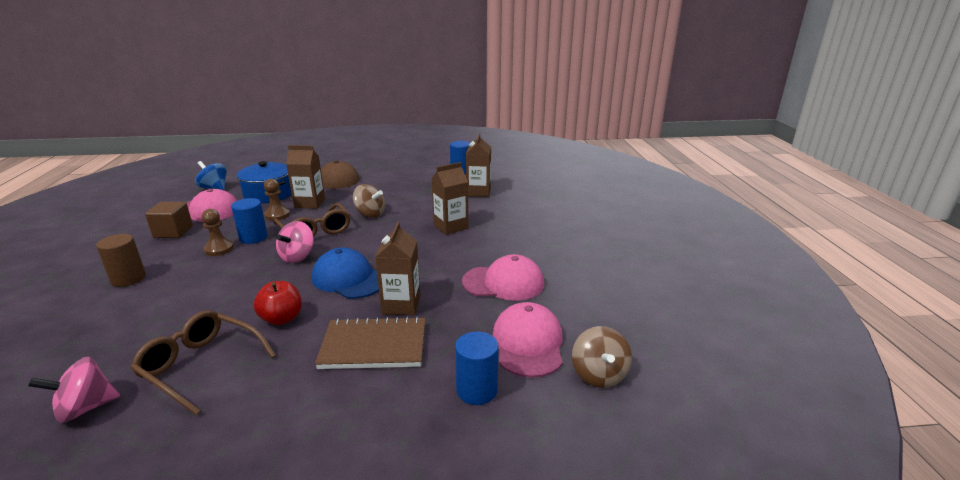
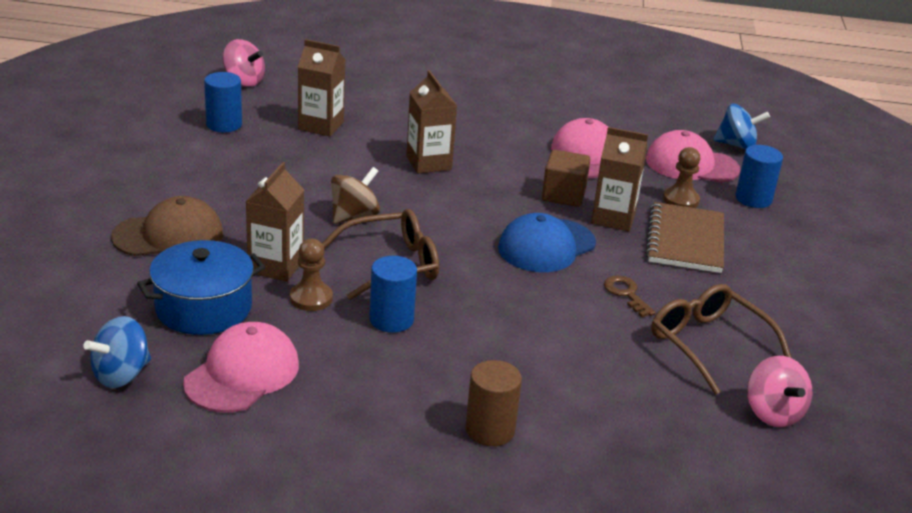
camera: 80 degrees left, 5 degrees up
brown glasses [131,310,276,415] -> brown glasses turned 105 degrees clockwise [651,284,792,395]
brown cube [145,202,193,238] -> brown cube moved to [542,150,590,207]
brown pawn [202,209,234,256] -> brown pawn moved to [663,147,700,208]
red apple [253,281,302,325] -> brown key [604,275,656,317]
pink spinning top [276,221,314,263] -> pink spinning top moved to [223,39,265,86]
brown spinning top [572,326,632,388] -> blue spinning top [713,104,770,150]

